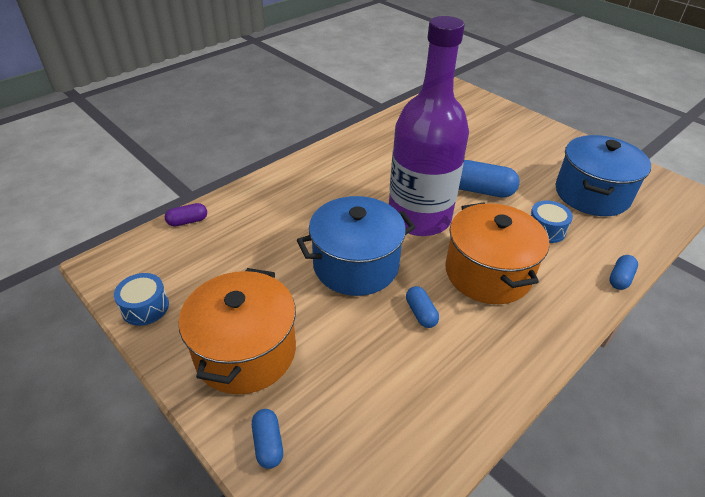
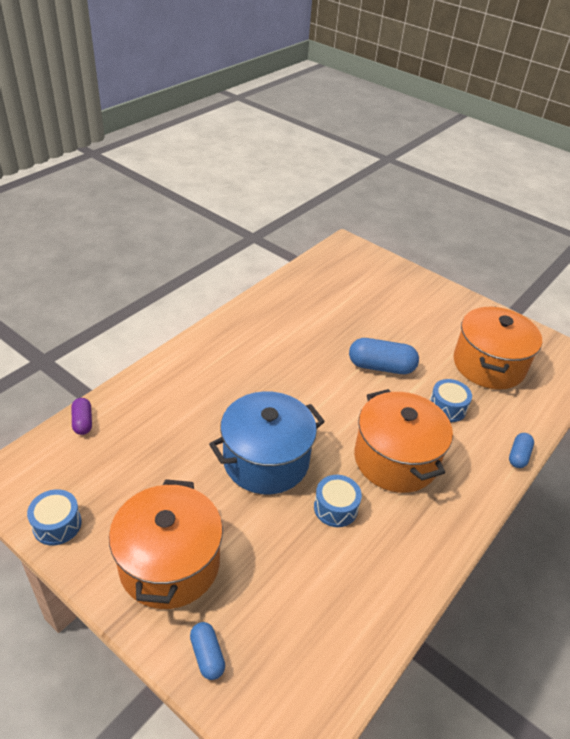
camera: 10 degrees left, 0 degrees up
purple capsule [165,203,207,227] -> purple capsule turned 75 degrees counterclockwise [71,398,92,435]
purple bottle [389,16,469,236] -> none
blue capsule [406,286,439,328] -> blue drum [314,475,362,527]
blue pot [555,135,651,216] -> orange pot [454,307,542,390]

